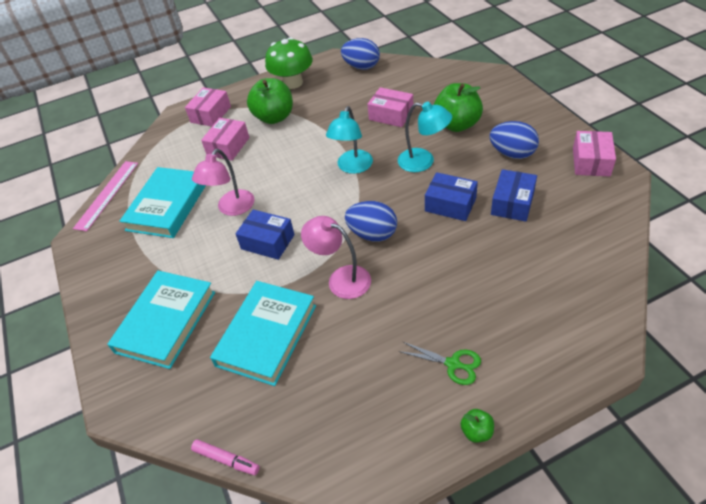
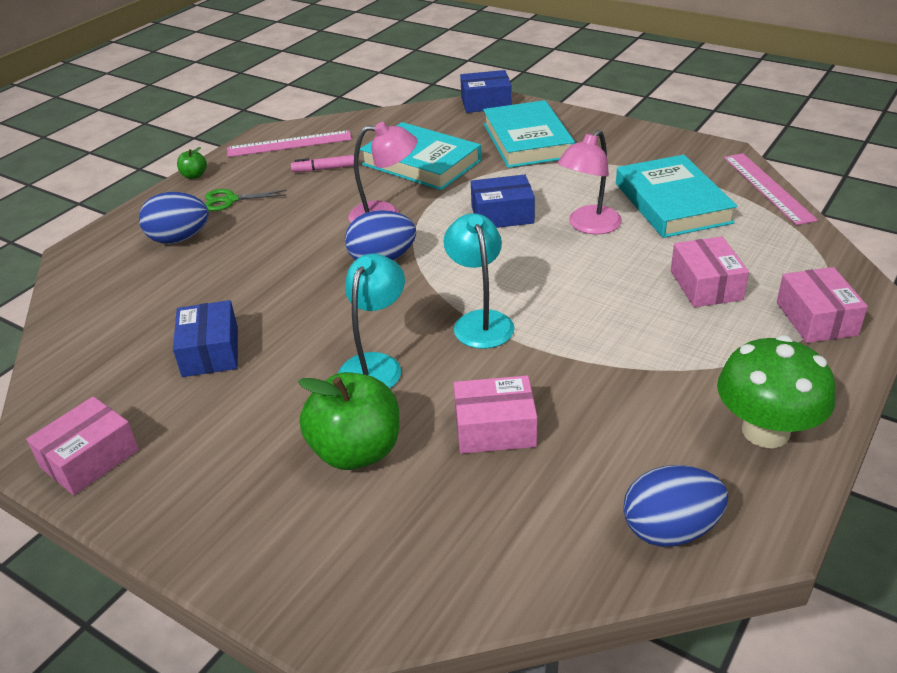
camera: 145 degrees right, 10 degrees down
pink marker [191,439,260,475] -> pink marker moved to [291,155,354,172]
pink lamp [192,149,255,216] -> pink lamp turned 135 degrees counterclockwise [558,130,622,234]
turquoise book [210,281,316,386] -> turquoise book turned 45 degrees counterclockwise [360,122,481,190]
green apple [247,78,293,124] -> none
turquoise lamp [398,102,452,172] -> turquoise lamp turned 120 degrees clockwise [338,254,405,388]
blue box [425,172,478,221] -> blue box moved to [460,70,512,113]
blue egg [489,121,539,159] -> blue egg moved to [139,192,209,244]
pink box [573,131,616,176] -> pink box turned 60 degrees clockwise [26,396,139,495]
none -> pink ruler [227,130,352,157]

